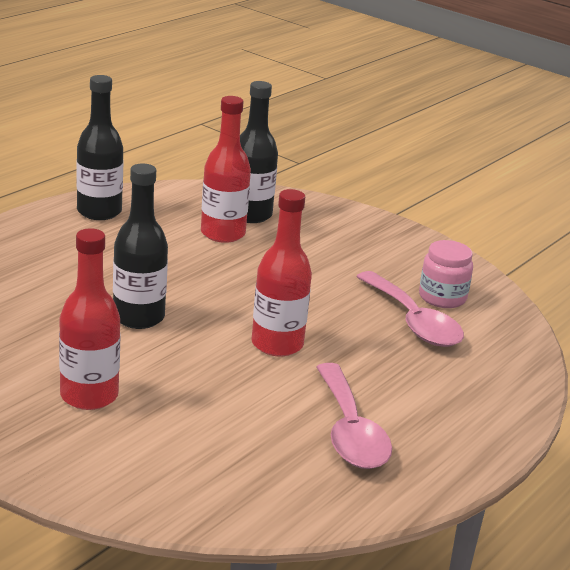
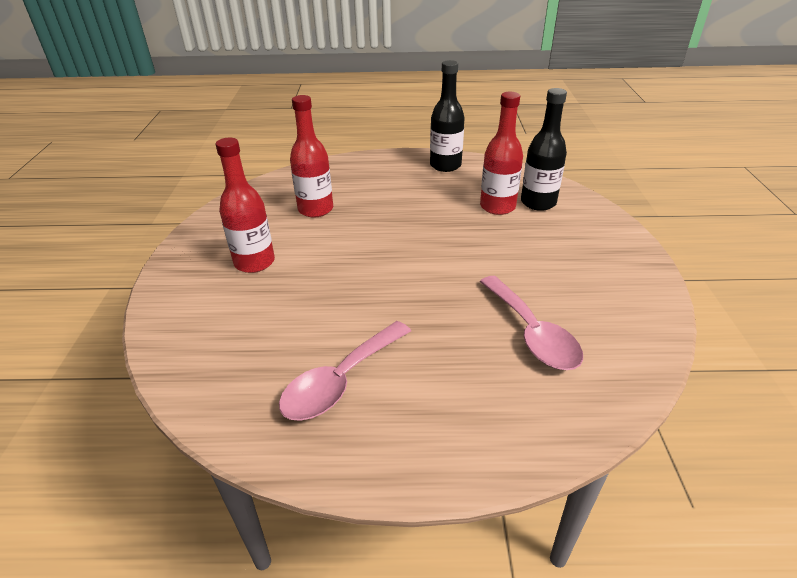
camera: 55 degrees right, 10 degrees up
black bottle [113,163,168,329] -> none
red bottle [252,189,312,356] -> red bottle moved to [290,95,333,218]
pink spoon [356,271,464,347] -> pink spoon turned 45 degrees counterclockwise [480,276,583,370]
pink jar [419,240,473,308] -> none

